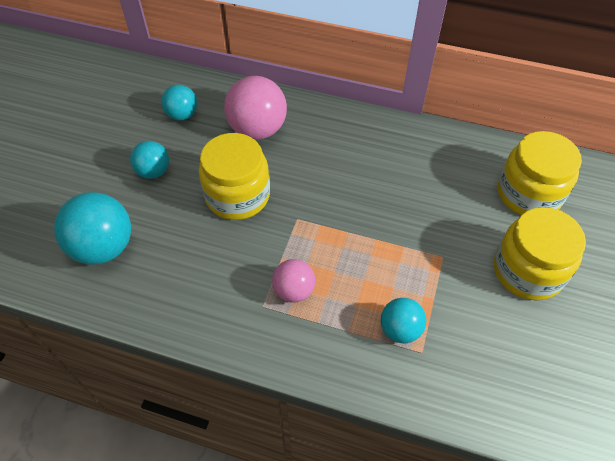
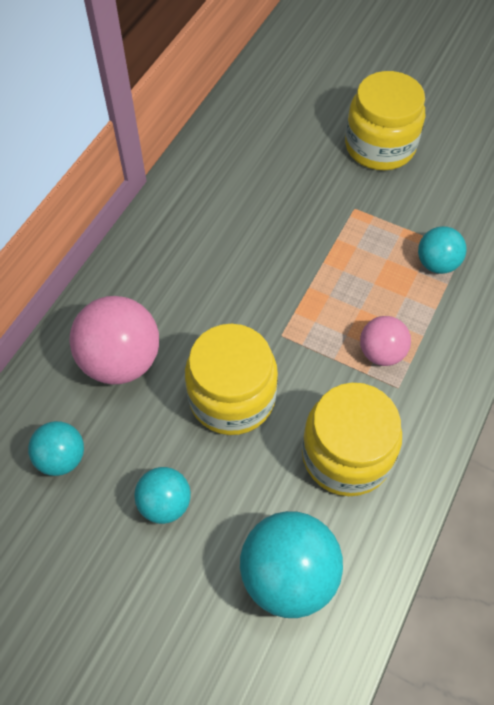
camera: 80 degrees left, 5 degrees up
yellow jar [498,131,582,215] -> yellow jar moved to [302,383,402,496]

